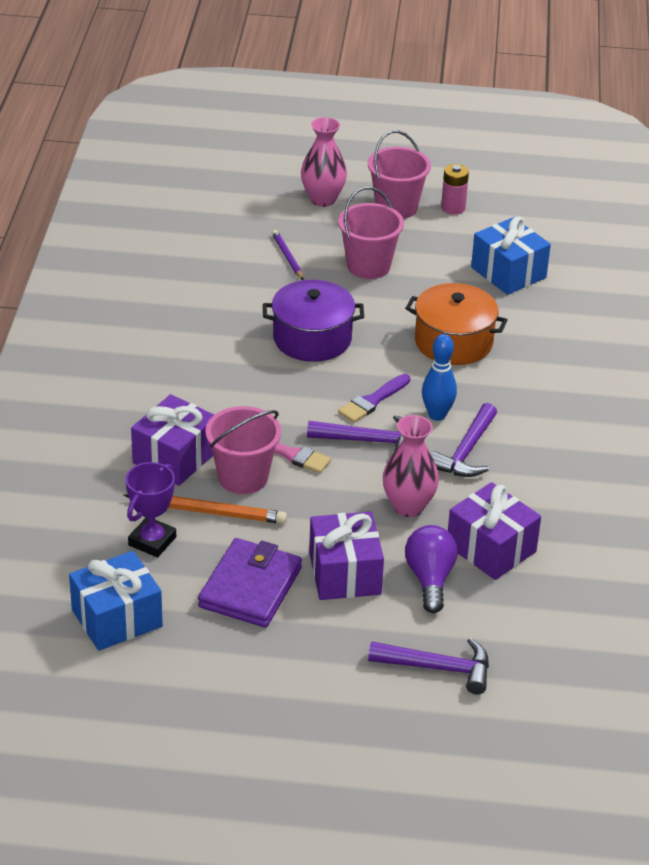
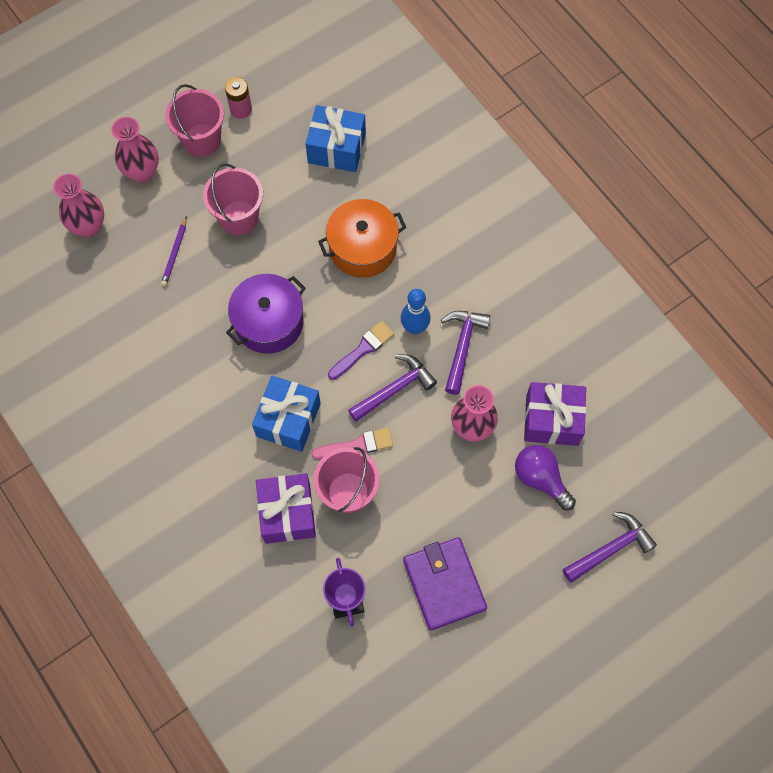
camera: 40 degrees left, 30 degrees up
blue gift [69,551,163,651] -> blue gift moved to [252,376,321,452]
orange pencil [123,494,287,524] -> none
purple pencil [272,230,304,280] -> purple pencil turned 105 degrees counterclockwise [161,216,187,286]
purple gift [309,512,384,600] -> none
purple brush [338,374,410,423] -> purple brush turned 135 degrees counterclockwise [328,321,394,380]
purple hammer [431,403,497,477] -> purple hammer turned 150 degrees counterclockwise [441,311,490,395]
none -> pink vase [53,174,104,237]

